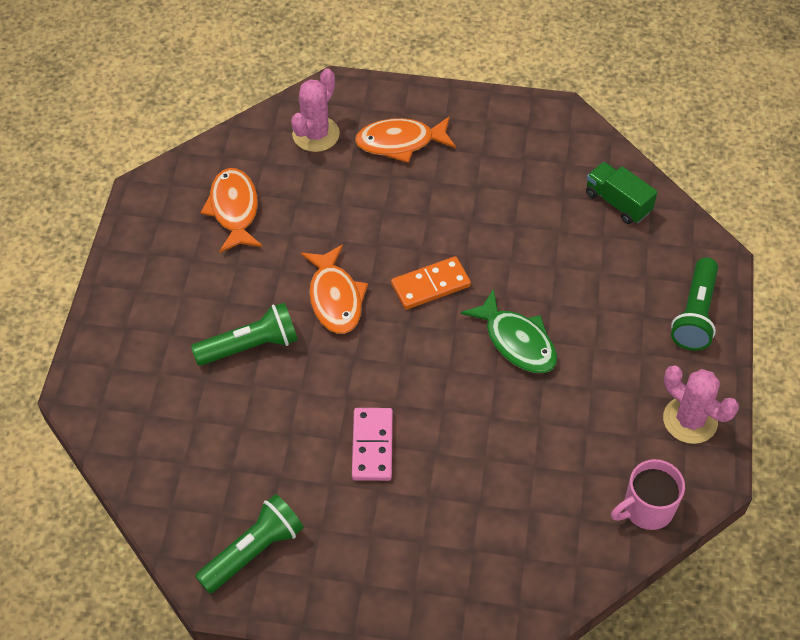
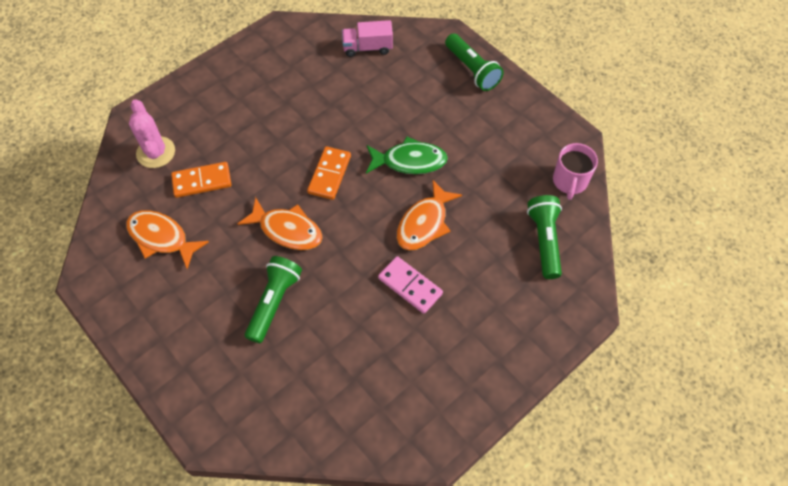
camera: 50 degrees left, 5 degrees up
green flashlight [195,494,304,594] -> green flashlight moved to [527,195,562,279]
orange fish [355,116,456,163] -> orange fish moved to [397,180,462,251]
green truck [586,162,658,224] -> pink truck [342,20,393,57]
pink cactus [663,366,739,444] -> none
none -> orange domino [171,162,231,198]

